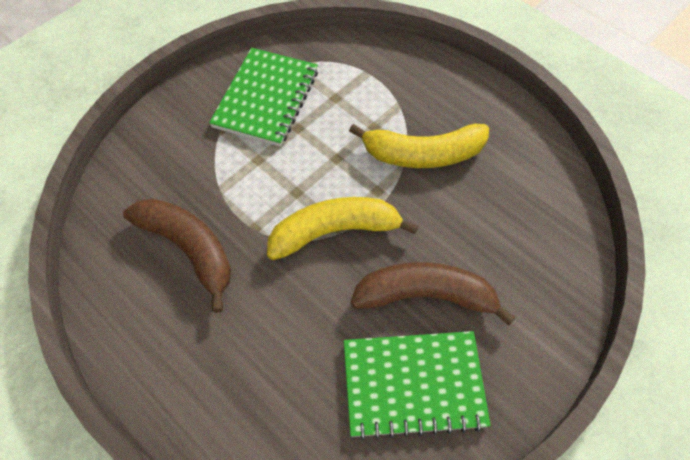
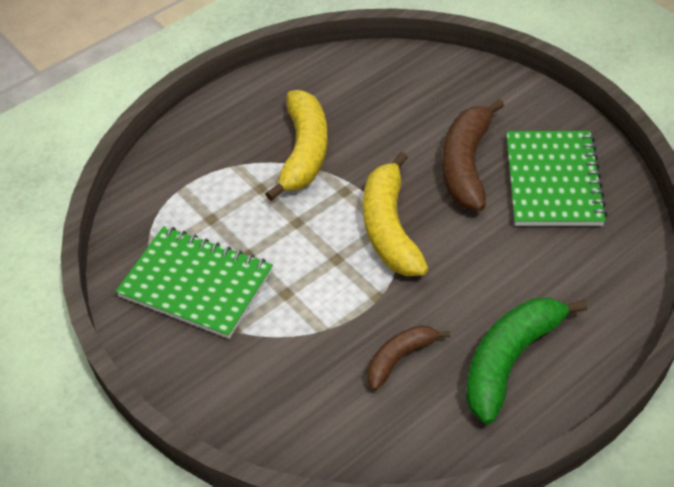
camera: 80 degrees left, 10 degrees down
brown banana [123,199,231,313] -> brown banana [367,325,450,391], size x0.58
none -> green banana [466,297,587,424]

